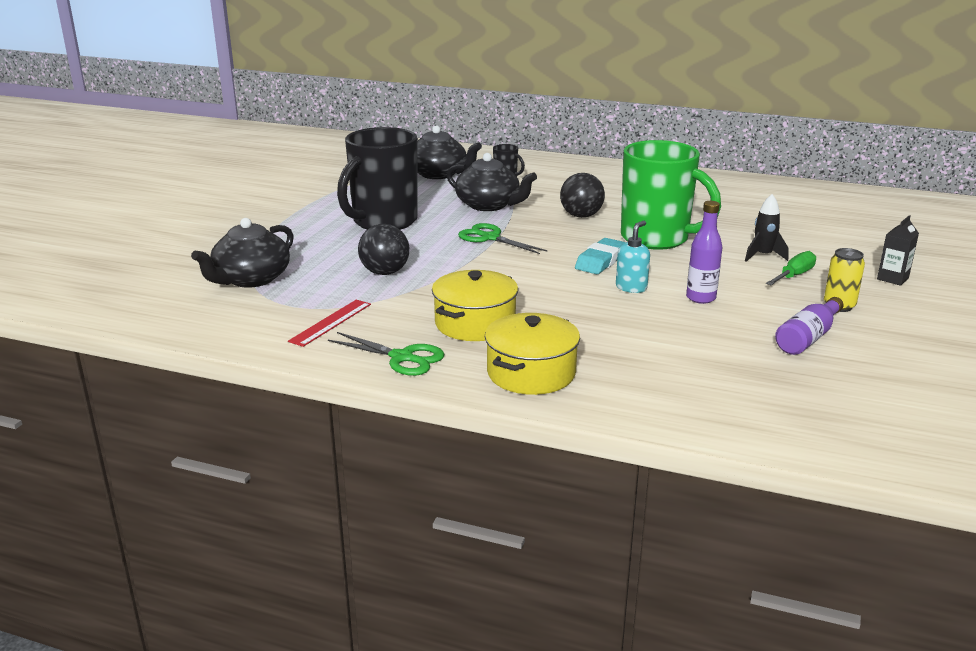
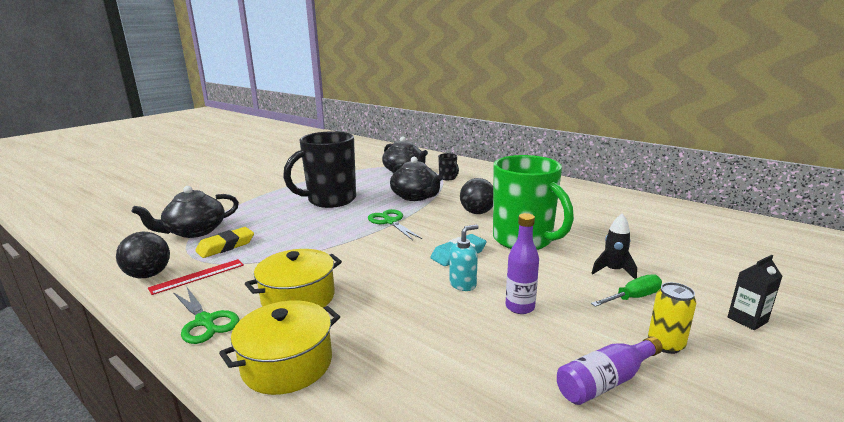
camera: 20 degrees right, 5 degrees down
black ball [358,224,409,275] -> black ball moved to [116,232,170,278]
none -> yellow eraser [195,227,254,258]

